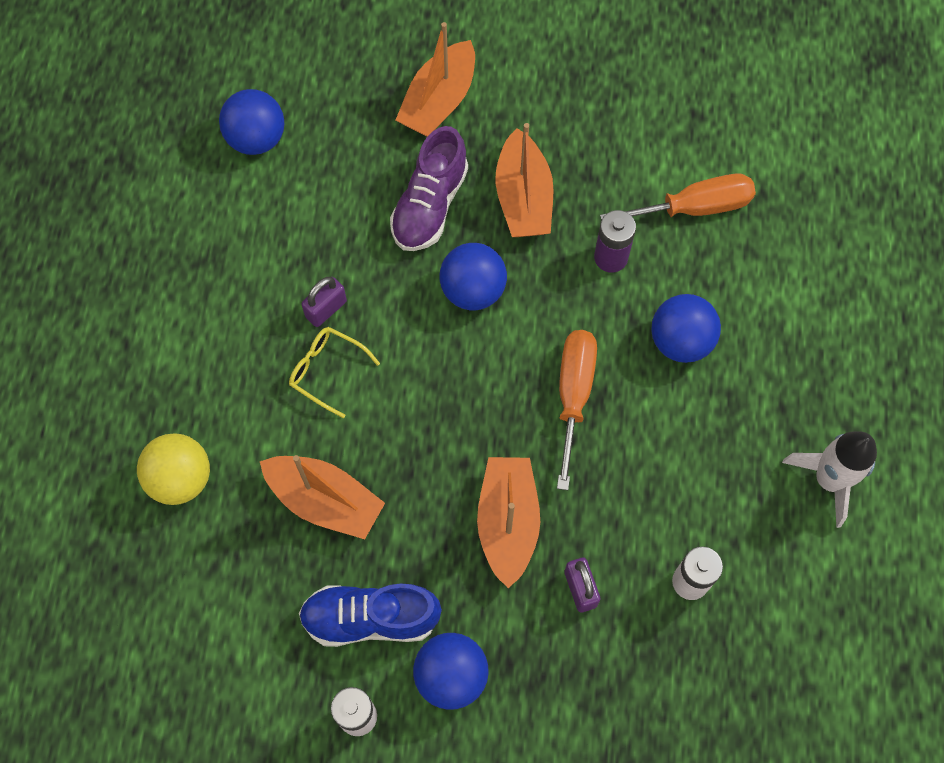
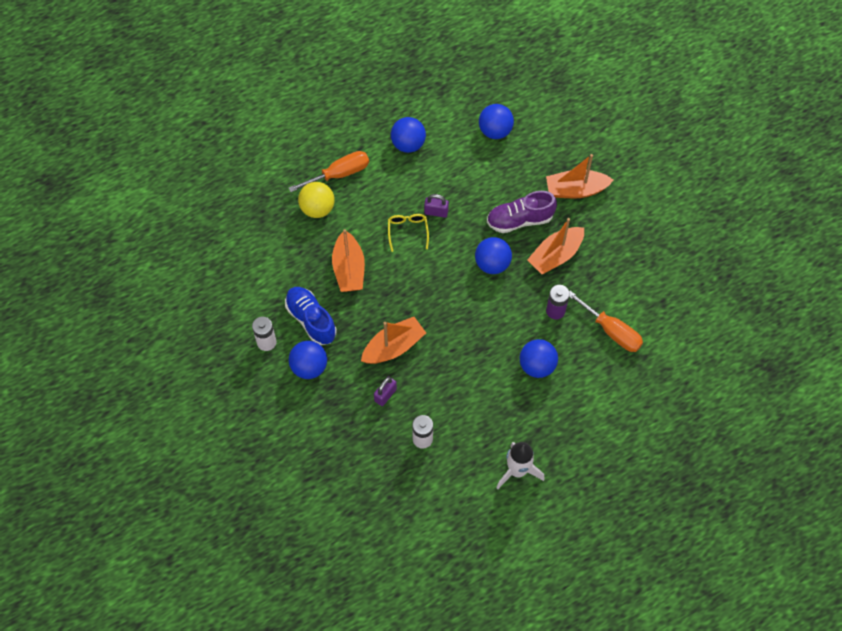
camera: 55 degrees right, 5 degrees down
orange screwdriver [557,330,597,490] -> orange screwdriver moved to [289,151,369,192]
none -> blue ball [391,117,426,153]

